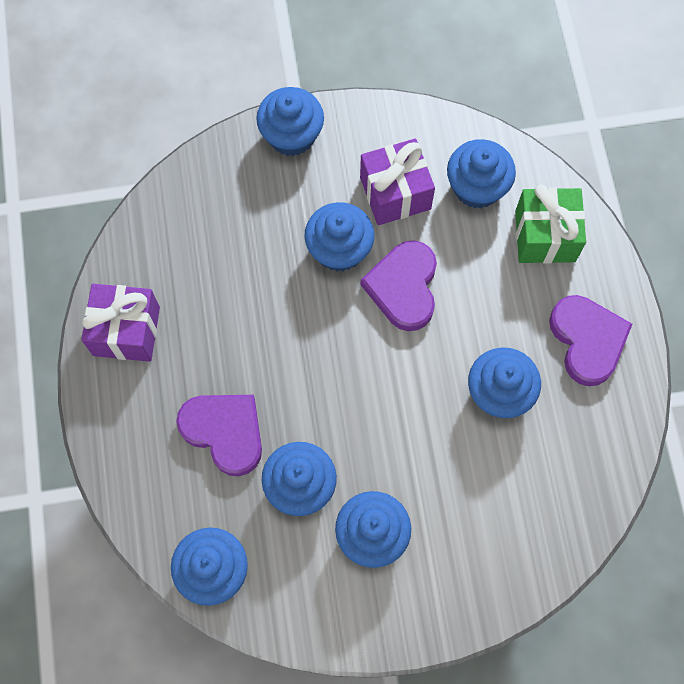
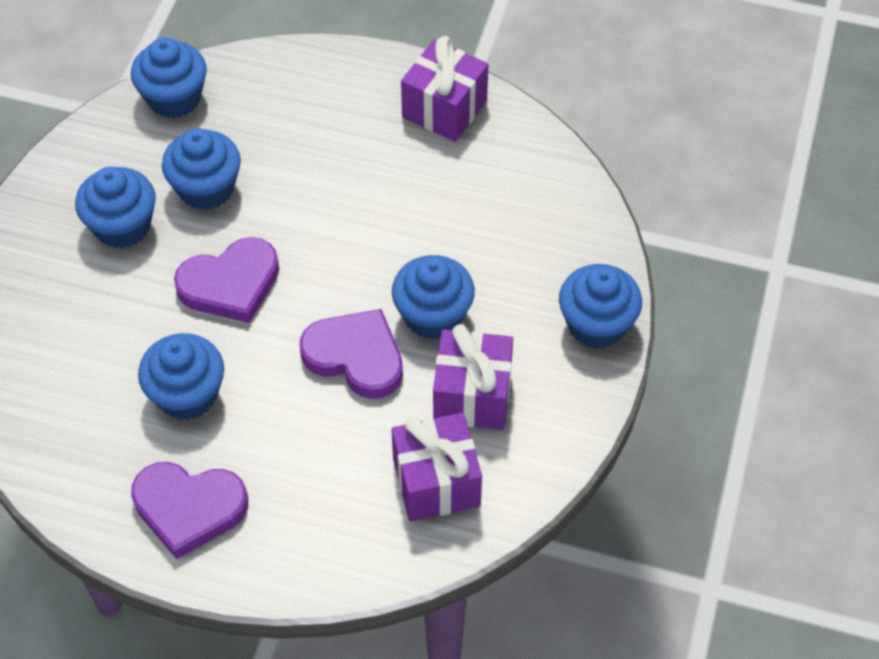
camera: 115 degrees right, 15 degrees down
purple heart [176,395,262,476] -> purple heart moved to [174,237,279,323]
blue cupcake [447,139,516,208] -> purple gift [392,413,482,522]
green gift [515,185,586,263] -> none

